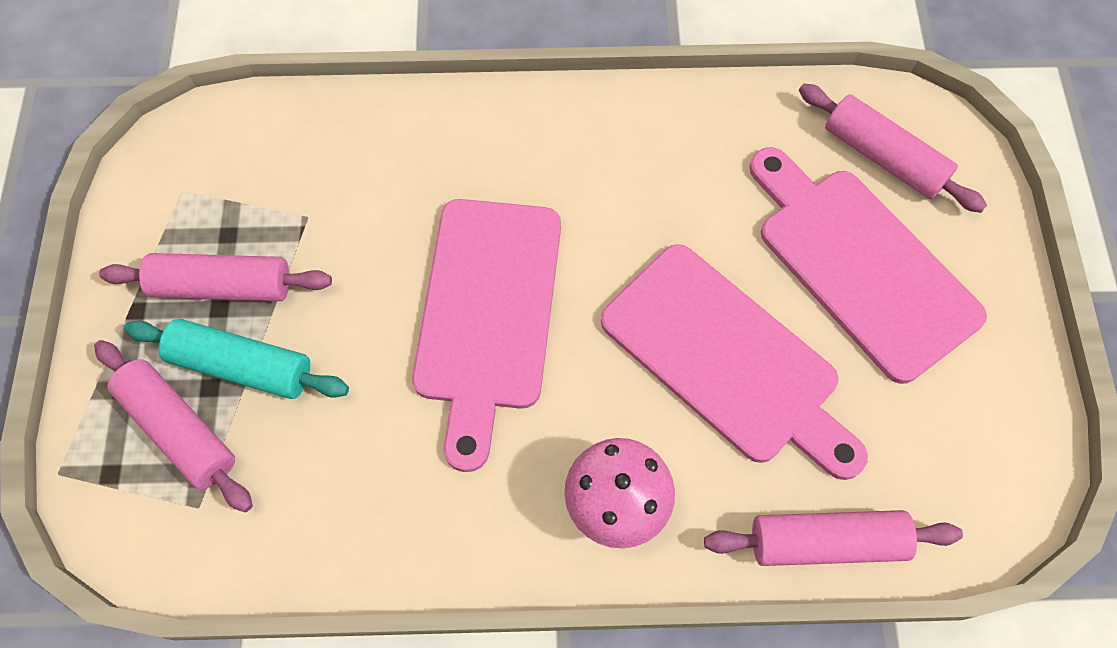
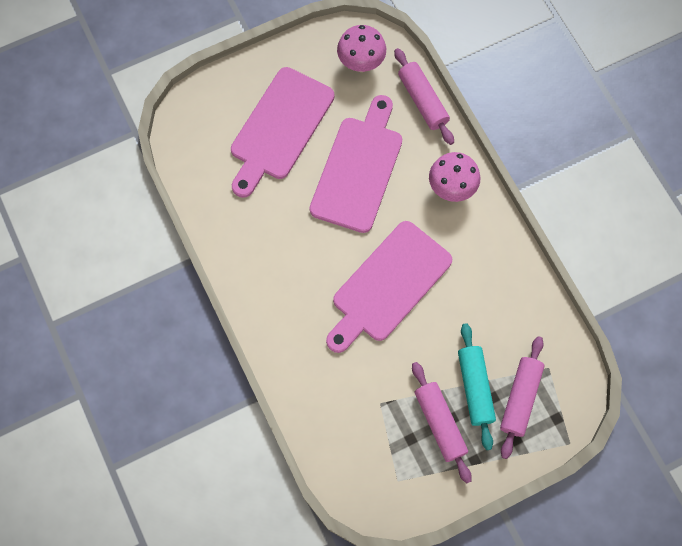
camera: 115 degrees left, 5 degrees up
pink cutting board [412,199,561,472] -> pink cutting board turned 150 degrees clockwise [326,221,452,353]
pink rolling pin [799,84,987,213] -> none
none -> pink mushroom [337,25,386,72]

